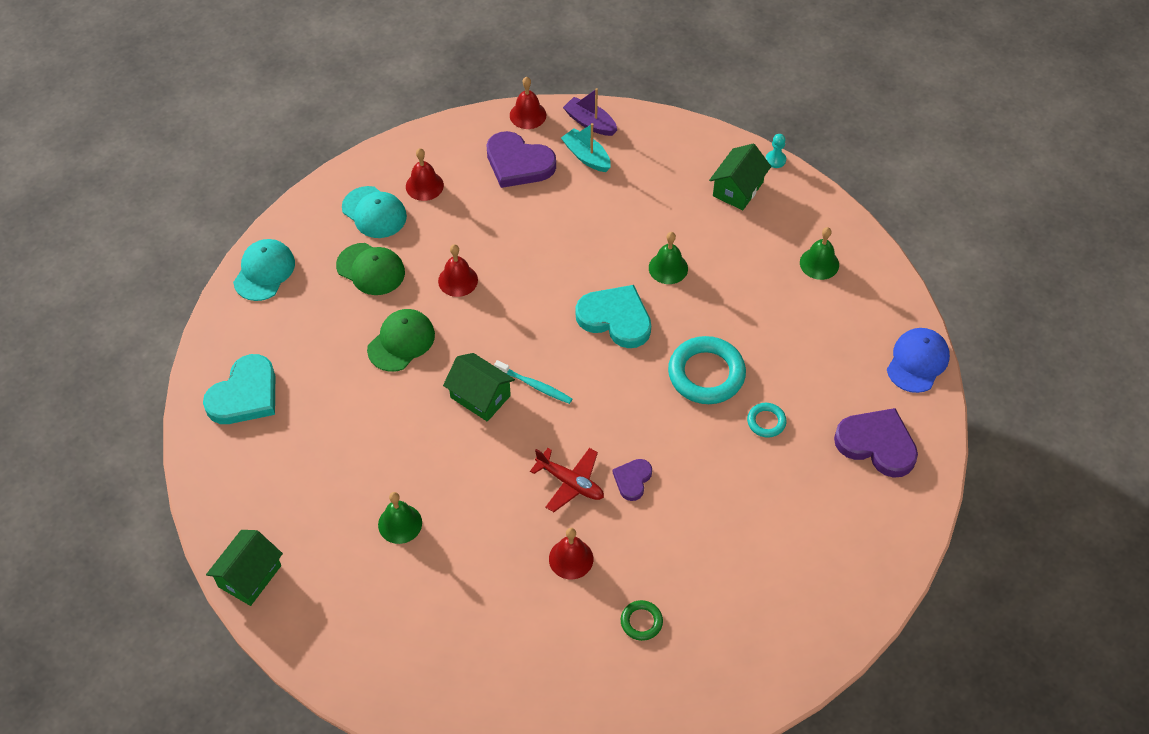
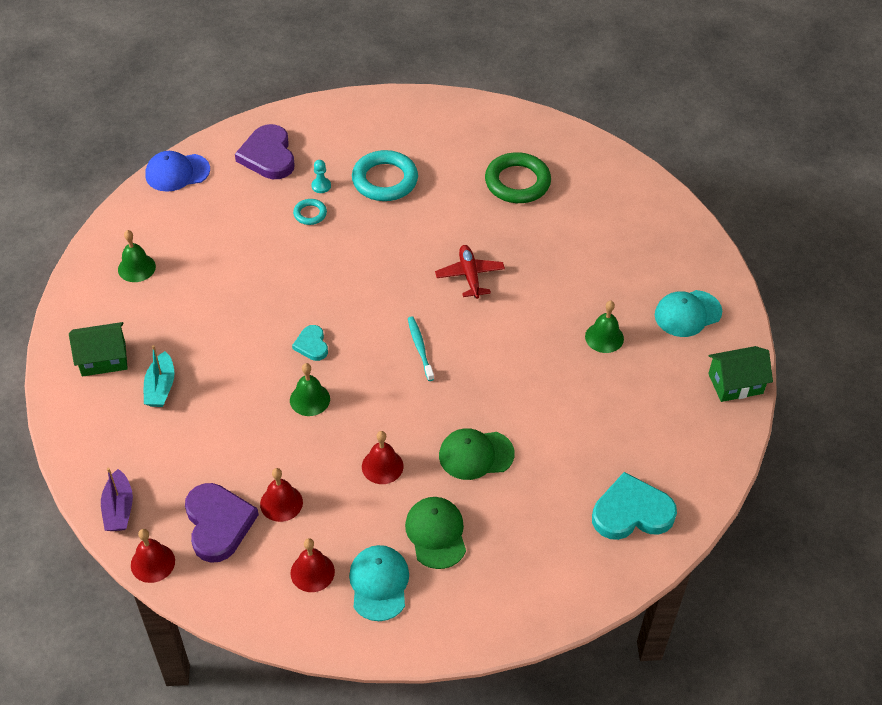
camera: 135 degrees left, 5 degrees down
turquoise cap [233,239,295,301] -> turquoise cap moved to [655,290,722,337]
green house [443,353,515,422] -> none
red bell [549,528,593,579] -> red bell moved to [260,468,303,522]
turquoise boat [561,123,611,172] -> turquoise boat moved to [144,345,175,407]
turquoise heart [575,285,651,348] -> turquoise heart [292,325,328,361], size x0.54
purple heart [613,459,652,501] -> none
green ring [621,600,663,641] -> green ring [485,152,551,203], size x2.02
green bell [649,232,688,284] -> green bell moved to [290,363,330,416]
turquoise ring [668,336,746,404] -> turquoise ring moved to [352,150,418,201]
turquoise pawn [766,134,786,168] -> turquoise pawn moved to [311,160,331,193]

